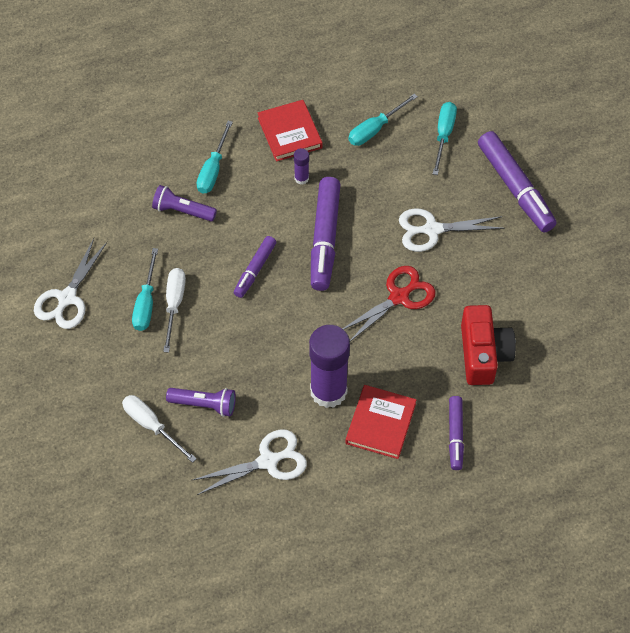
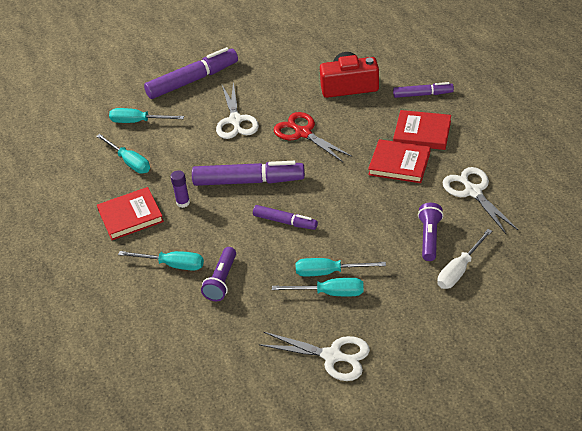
camera: 90 degrees left, 15 degrees down
white screwdriver [163,268,186,353] -> turquoise screwdriver [296,258,386,276]
purple glue stick [309,325,350,408] -> red book [368,139,431,183]

